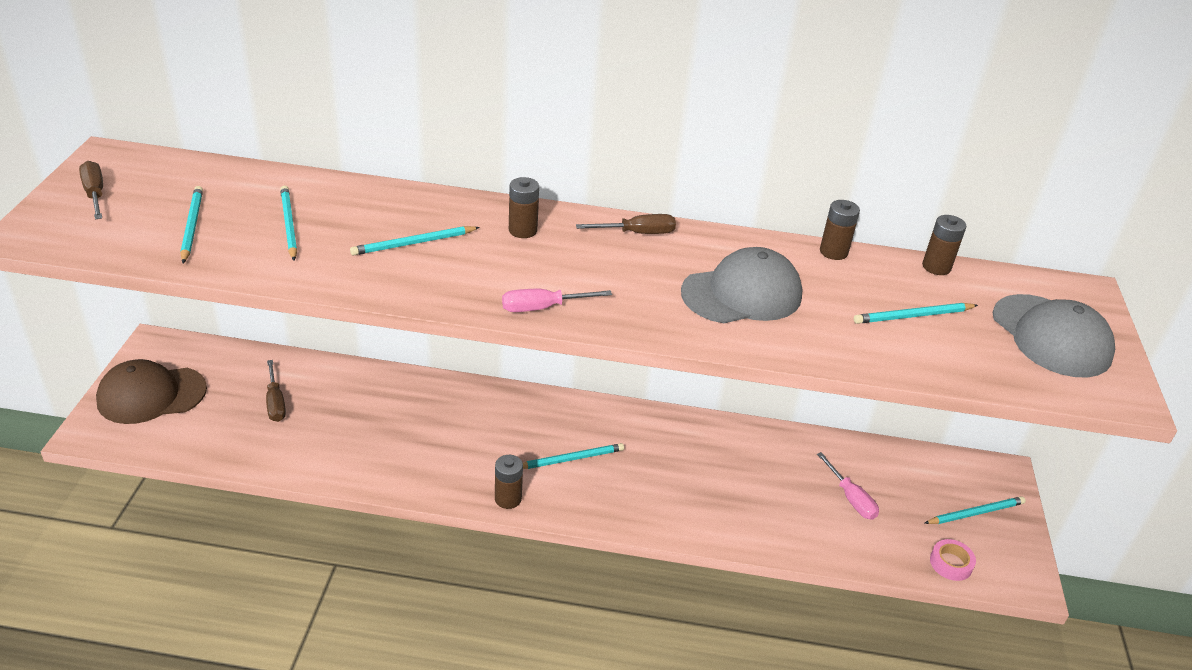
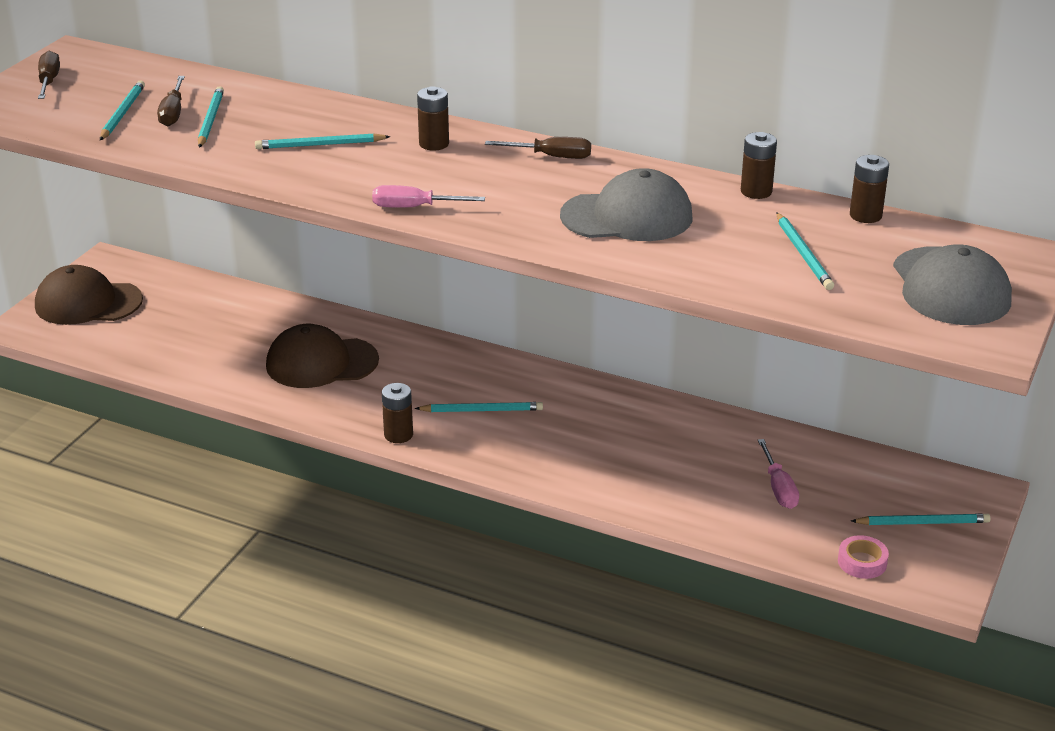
camera: 20 degrees right, 5 degrees down
brown screwdriver [266,360,286,422] -> brown screwdriver moved to [157,76,185,126]
turquoise pencil [854,303,978,324] -> turquoise pencil turned 105 degrees counterclockwise [776,212,834,290]
none -> brown cap [266,324,379,388]

